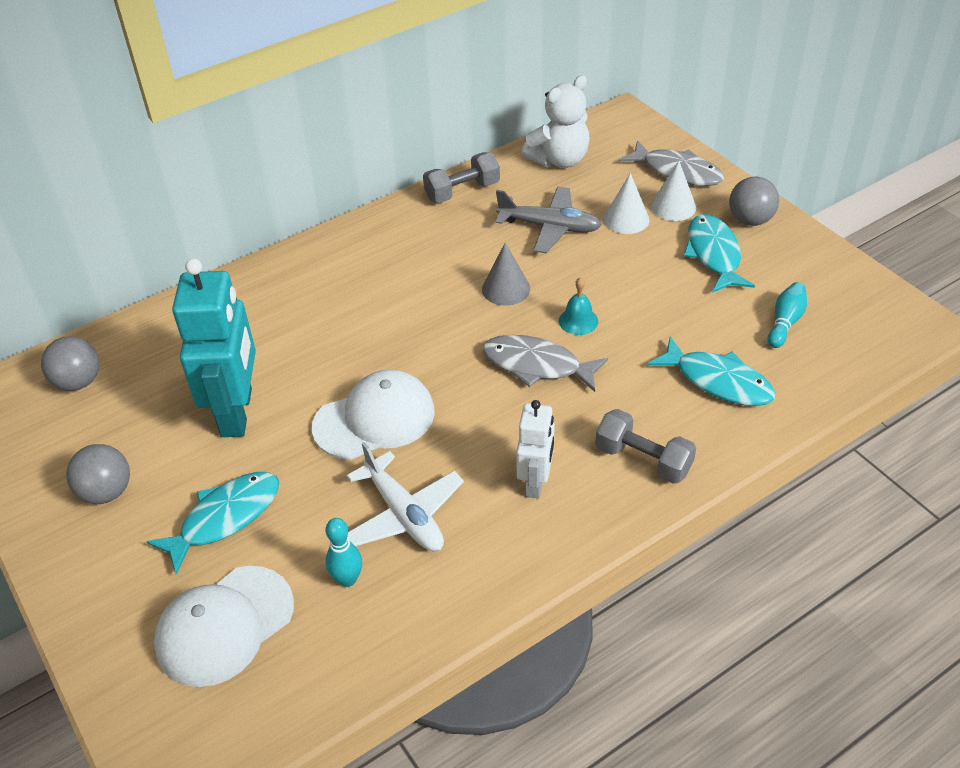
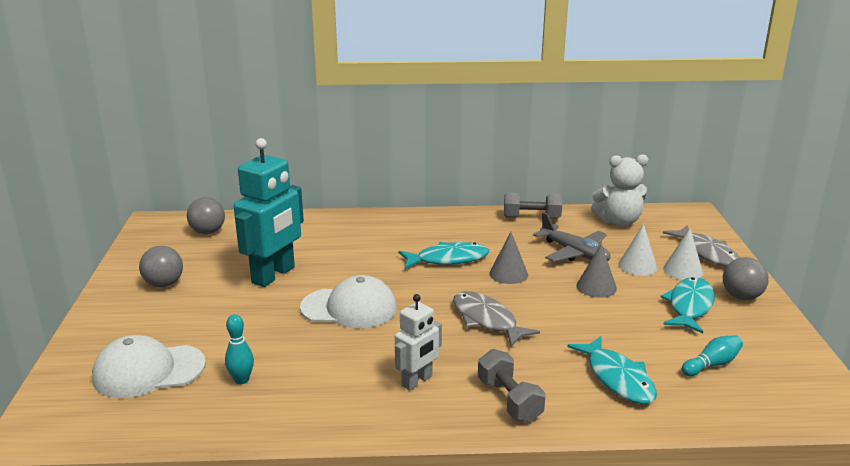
camera: 30 degrees right, 20 degrees down
turquoise fish [146,472,279,574] -> turquoise fish moved to [399,242,489,269]
white plane [347,442,464,551] -> none
turquoise bell [559,277,598,335] -> none
none -> grey cone [576,243,617,298]

